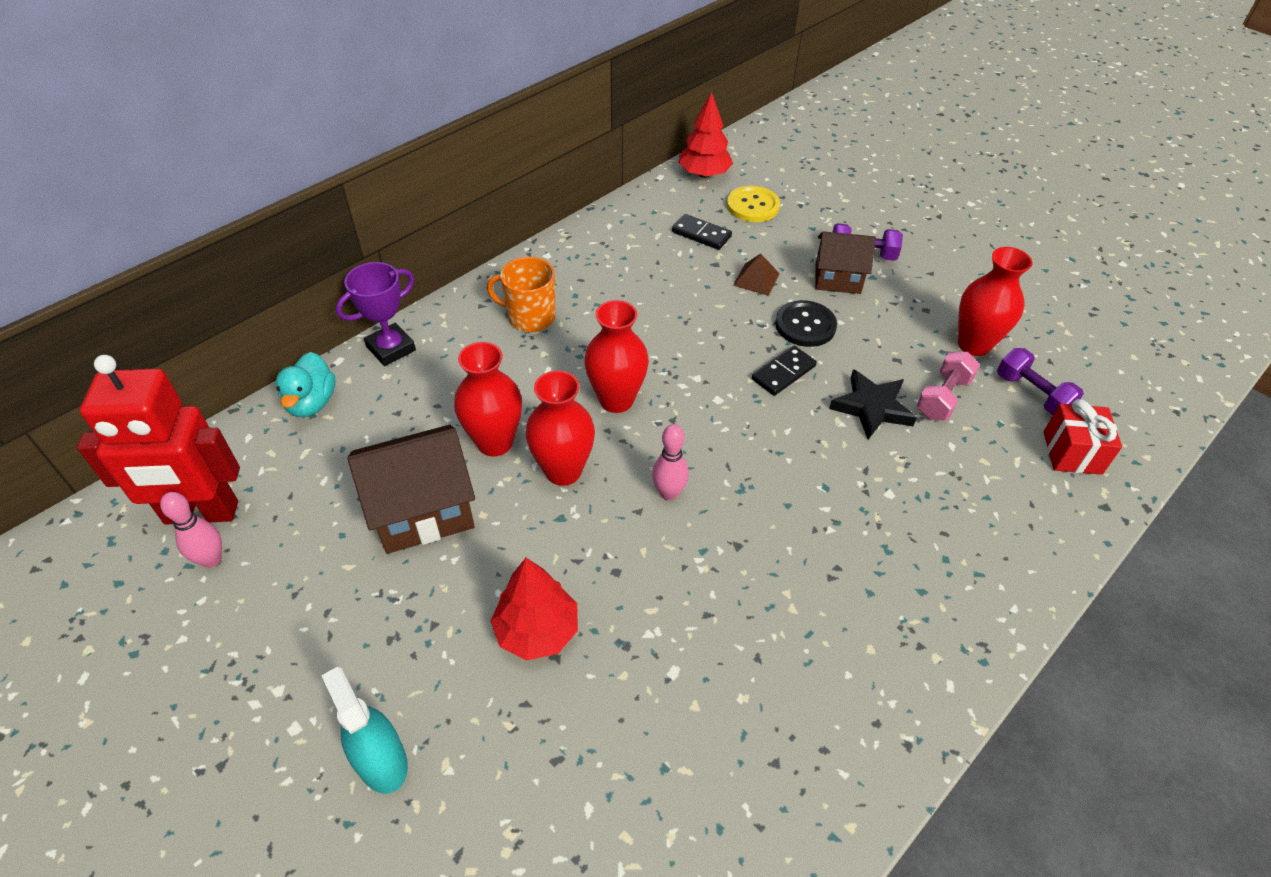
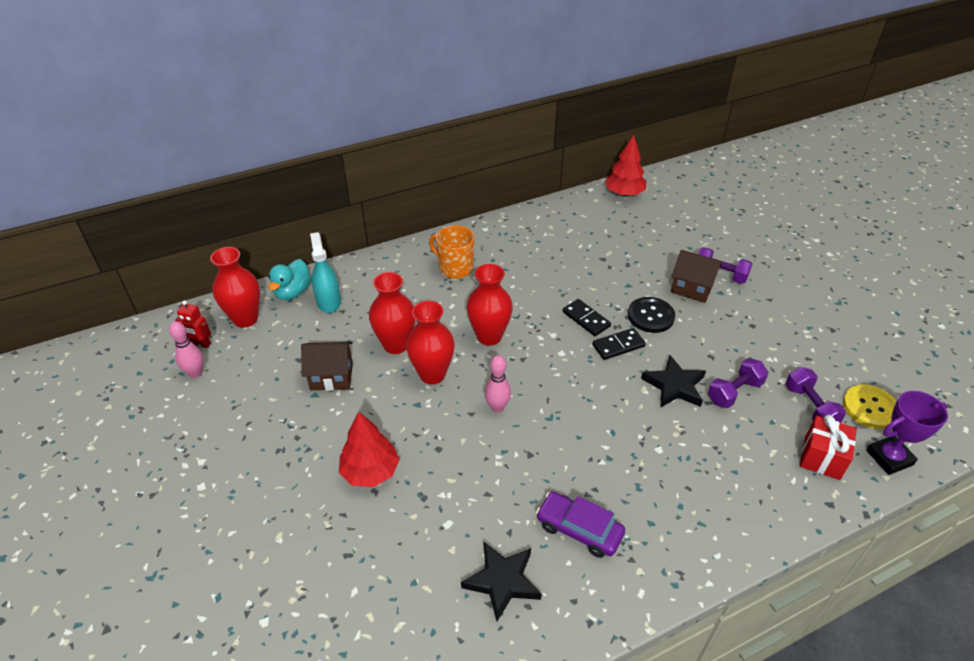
camera: 20 degrees right, 5 degrees down
red robot [77,355,240,524] -> red robot [175,300,211,348], size x0.41
turquoise spray bottle [321,667,408,794] -> turquoise spray bottle moved to [310,232,341,313]
purple trophy [336,262,416,366] -> purple trophy moved to [866,391,948,475]
brown house [347,425,475,554] -> brown house [301,342,353,391], size x0.66
black domino [672,214,732,250] -> black domino moved to [563,299,611,336]
yellow button [727,186,780,222] -> yellow button moved to [843,385,897,429]
brown pyramid [733,253,780,296] -> none
pink dumbbell [917,352,980,421] -> purple dumbbell [708,358,768,408]
red vase [958,247,1032,356] -> red vase moved to [210,247,260,328]
none -> black star [461,542,542,621]
none -> purple car [536,492,625,558]

